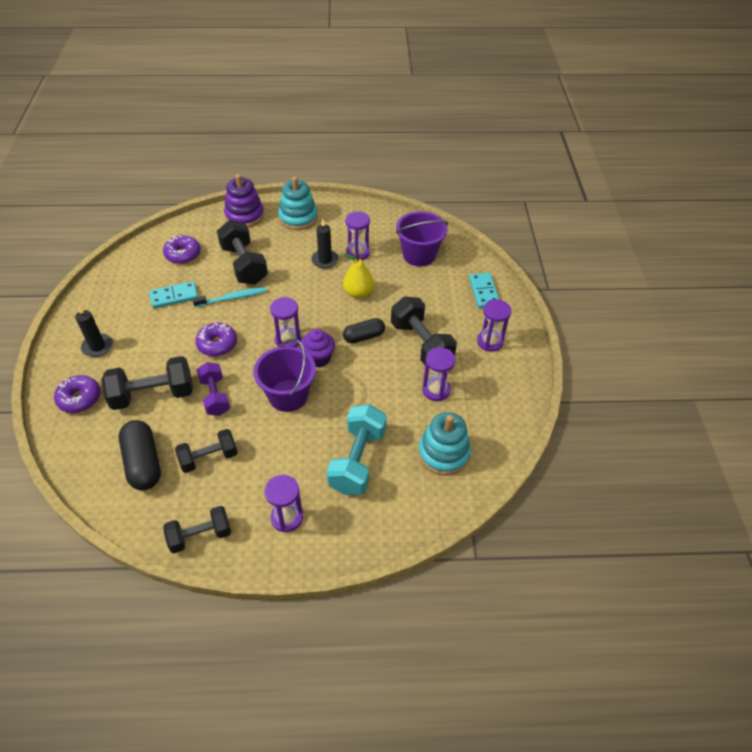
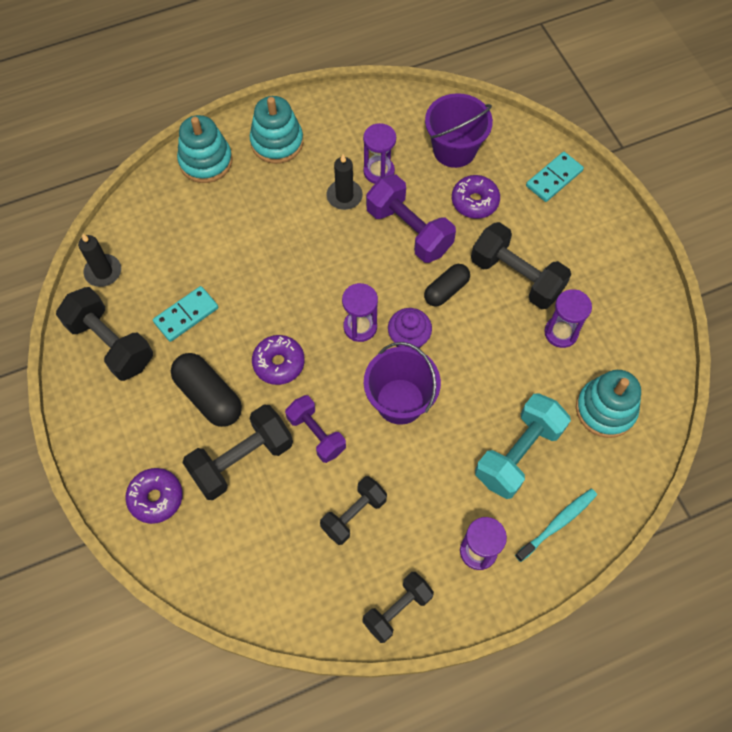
camera: 20 degrees left, 15 degrees up
black candle [75,305,113,357] -> black candle moved to [78,233,121,287]
black capsule [119,420,161,491] -> black capsule moved to [171,353,242,427]
purple donut [163,235,201,264] -> purple donut moved to [452,175,500,219]
turquoise toothbrush [192,287,267,307] -> turquoise toothbrush moved to [515,489,597,562]
black dumbbell [217,220,268,285] -> black dumbbell moved to [56,287,153,381]
purple stacking toy [224,174,264,227] -> turquoise stacking toy [177,115,233,183]
turquoise dumbbell [327,404,387,495] -> turquoise dumbbell turned 45 degrees clockwise [475,393,571,499]
yellow pear [343,253,374,298] -> purple dumbbell [366,174,456,263]
turquoise domino [469,273,499,308] -> turquoise domino turned 75 degrees clockwise [526,152,584,202]
purple hourglass [477,299,511,352] -> none

